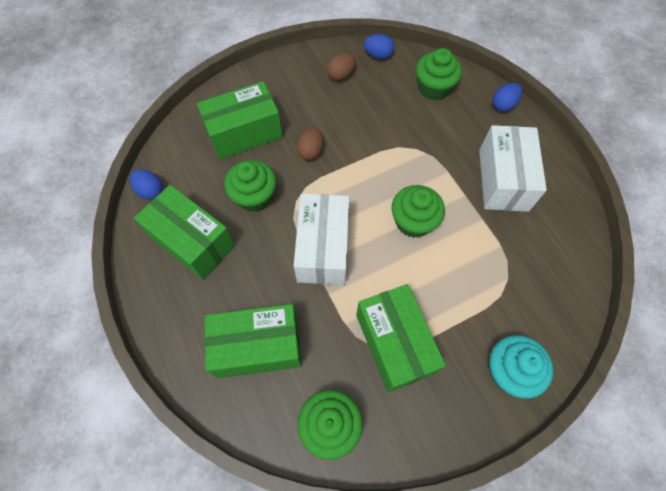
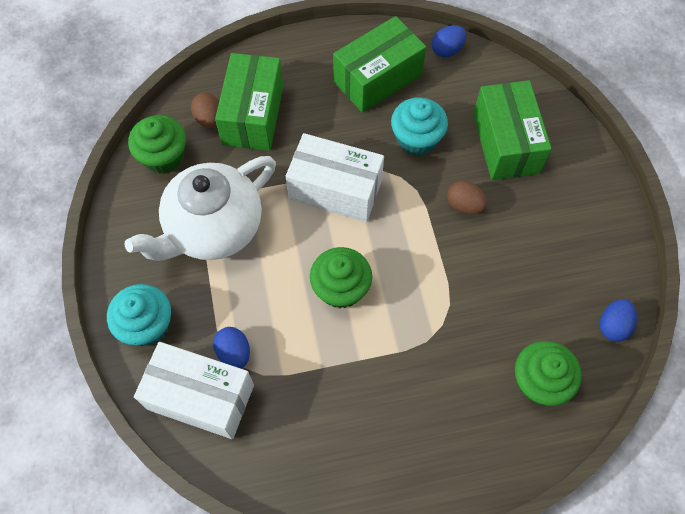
camera: 105 degrees right, 0 degrees up
green cupcake [224,160,276,212] -> turquoise cupcake [391,98,448,156]
brown egg [327,53,356,81] -> brown egg moved to [191,93,219,128]
green box [356,284,446,393] -> white teapot [124,156,276,261]
white box [479,125,547,212] -> white box moved to [134,342,254,439]
blue egg [492,83,522,112] -> blue egg moved to [213,327,250,369]

